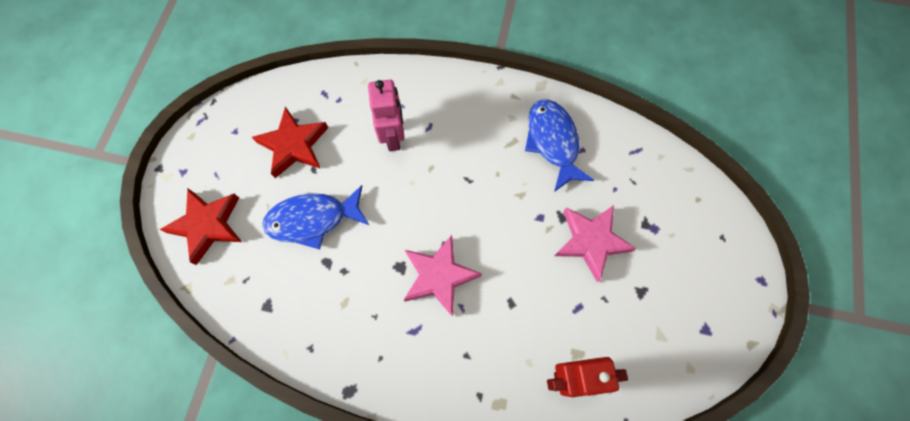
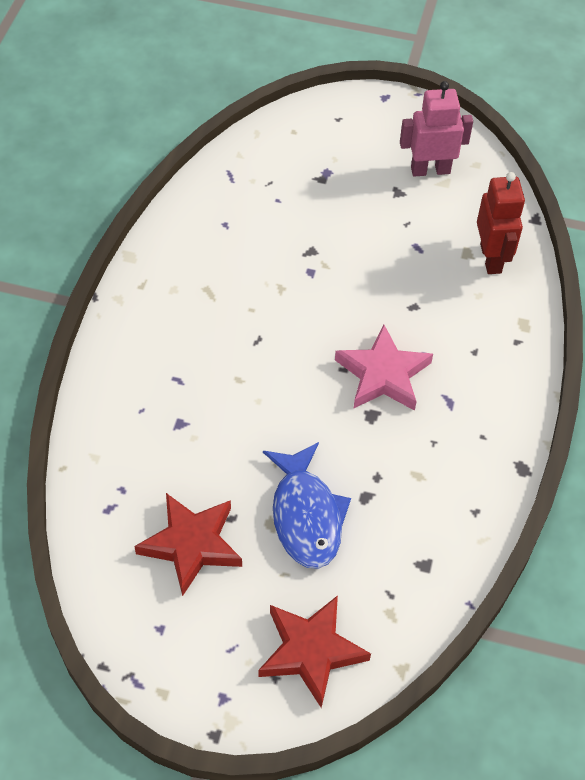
camera: 90 degrees left, 15 degrees down
pink robot [368,80,405,151] -> pink robot moved to [400,81,473,177]
blue fish [525,99,594,192] -> none
pink star [555,205,636,282] -> none

